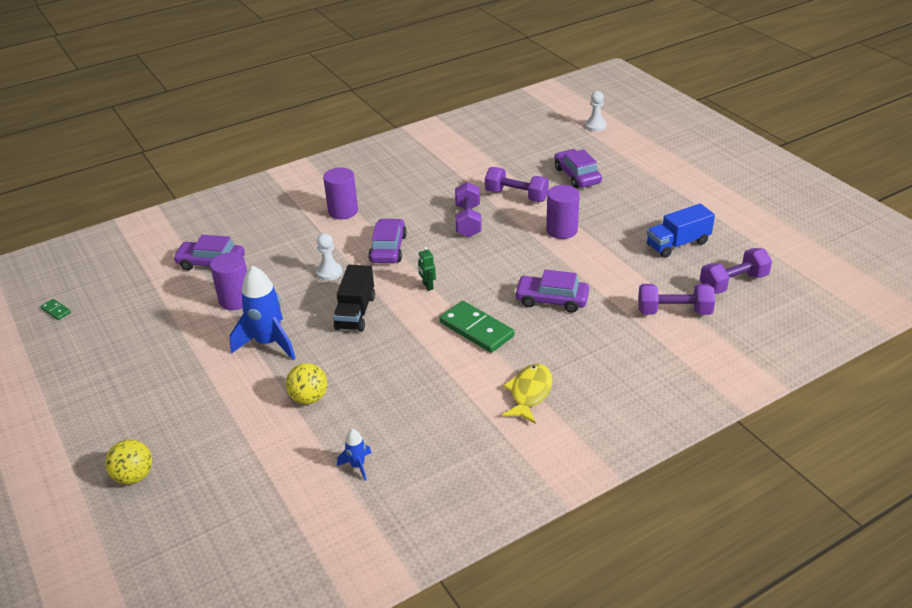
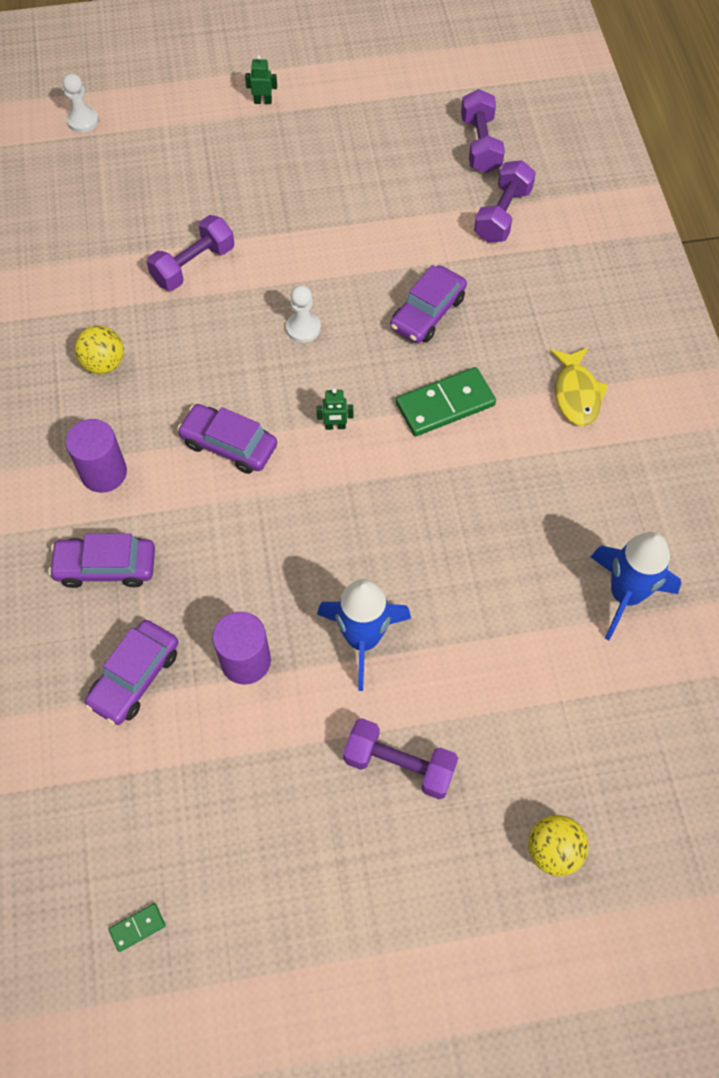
camera: 70 degrees left, 25 degrees up
yellow ball [286,363,327,404] -> yellow ball moved to [74,326,124,374]
white pawn [316,233,342,281] -> white pawn moved to [286,285,321,343]
black truck [333,265,375,332] -> none
blue rocket [337,429,371,481] -> blue rocket [591,532,681,640], size x2.10
purple dumbbell [455,182,482,237] -> purple dumbbell moved to [343,718,458,799]
yellow fish [502,364,553,424] -> yellow fish turned 135 degrees counterclockwise [550,347,608,426]
purple cylinder [546,185,580,239] -> none
purple car [554,149,602,188] -> purple car moved to [48,533,155,588]
blue truck [647,203,715,258] -> none
none -> green robot [245,55,277,104]

